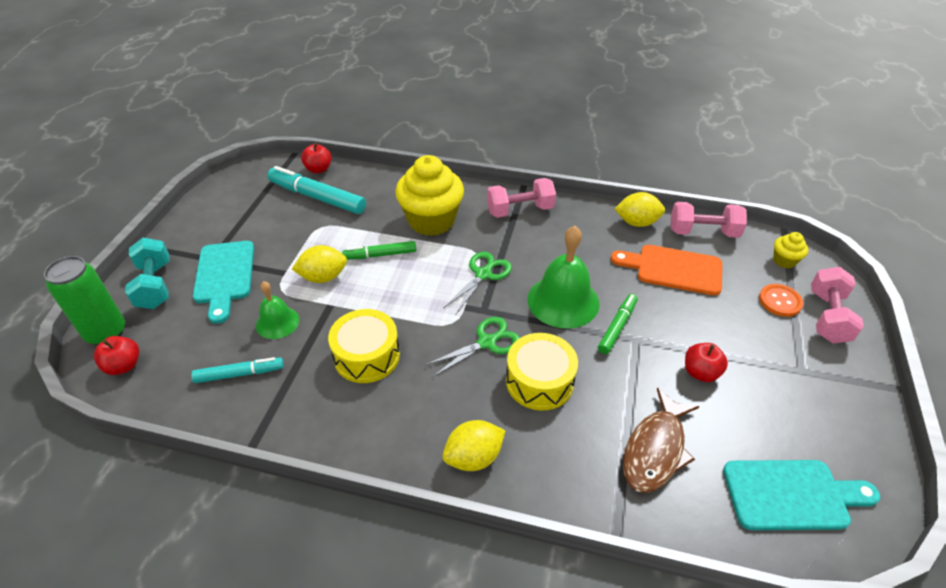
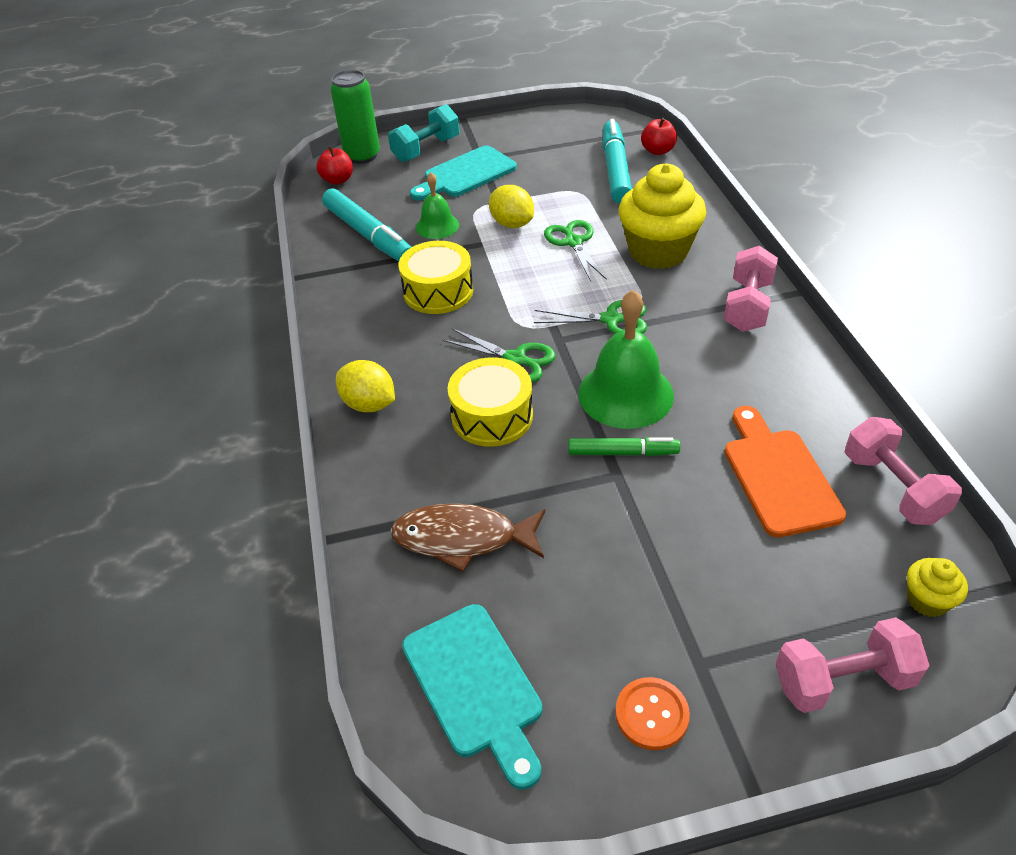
camera: 65 degrees right, 0 degrees up
turquoise marker [191,357,284,383] -> turquoise marker [322,188,411,261], size x1.69
green marker [342,241,416,260] -> green scissors [544,220,607,281]
pink dumbbell [487,178,556,218] -> pink dumbbell turned 60 degrees clockwise [724,246,778,332]
yellow lemon [615,192,665,227] -> none
red apple [685,343,728,382] -> none
orange button [759,284,803,317] -> orange button moved to [615,677,690,750]

